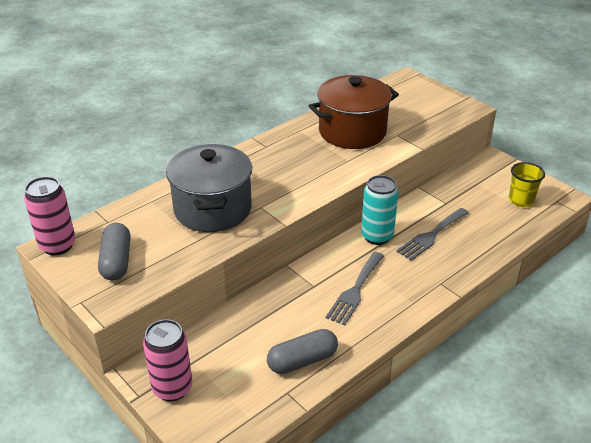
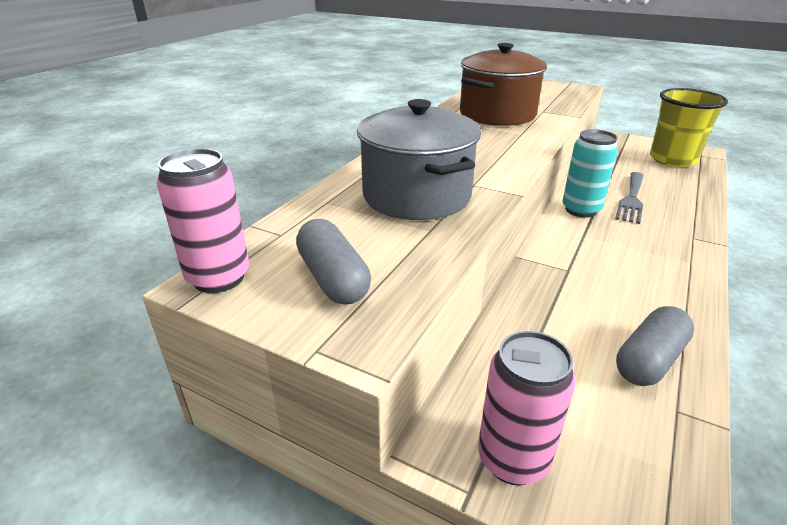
camera: 20 degrees left, 5 degrees down
grey fork [326,252,384,325] -> none
yellow cup [509,162,545,207] -> yellow cup [650,88,728,167], size x1.70

